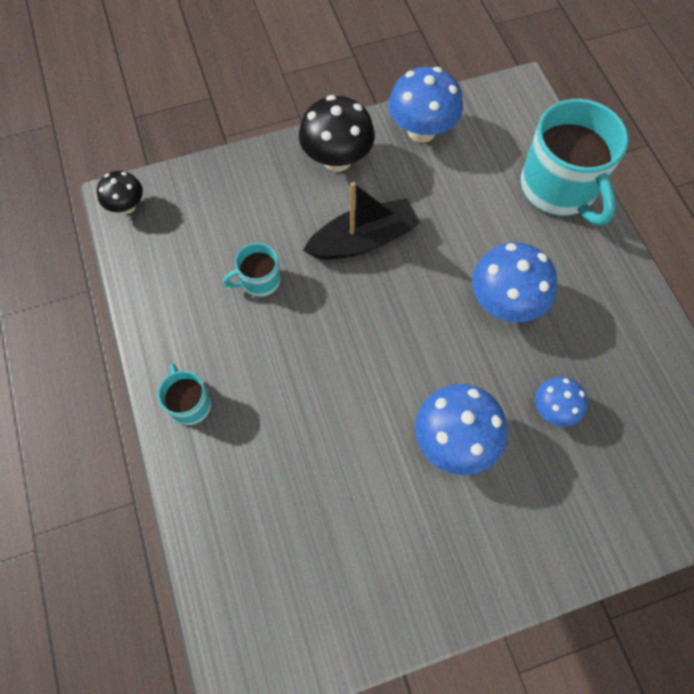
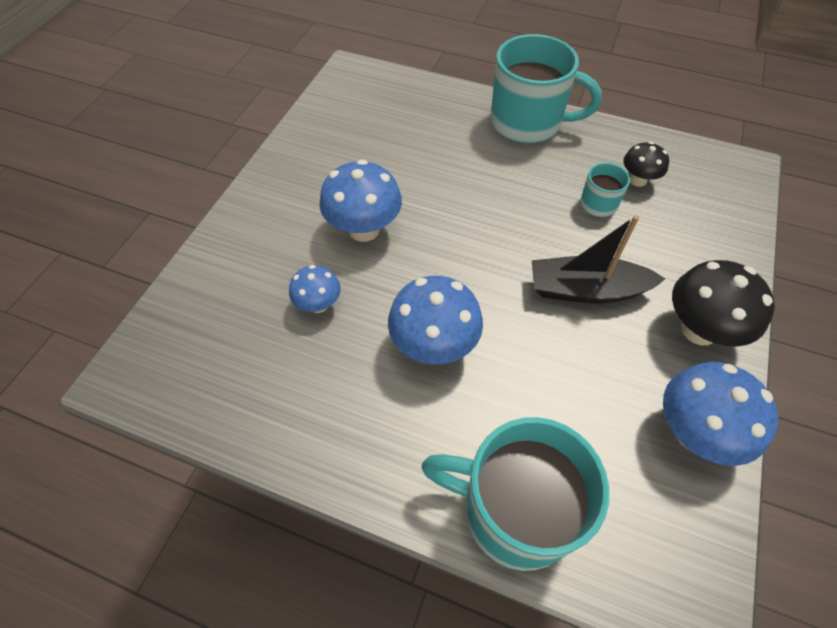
camera: 130 degrees right, 10 degrees down
black mushroom [97,171,143,214] -> black mushroom moved to [623,142,669,187]
turquoise mug [158,363,211,425] -> turquoise mug [490,34,602,144], size x2.11
black boat [303,182,420,259] -> black boat turned 75 degrees clockwise [532,215,665,303]

